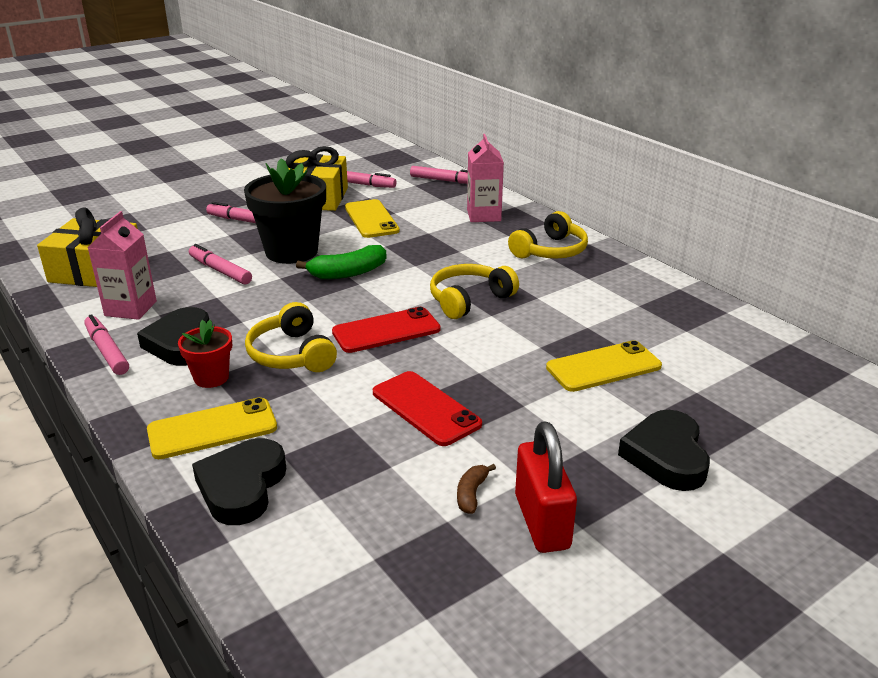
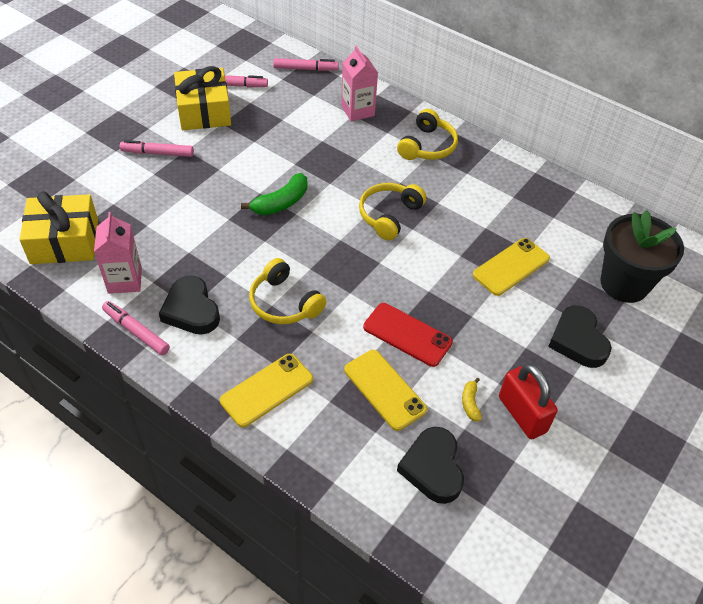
camera: 20 degrees left, 20 degrees up
red flower pot [178,320,232,388] -> none
pink marker [189,244,252,284] -> none
black heart [192,438,286,525] -> black heart moved to [397,427,464,504]
black flower pot [244,158,326,264] -> black flower pot moved to [600,210,684,303]
red phone [332,307,441,353] -> none
yellow phone [345,199,400,238] -> yellow phone moved to [344,350,427,431]
brown banana [457,464,496,514] -> yellow banana [462,378,482,421]

